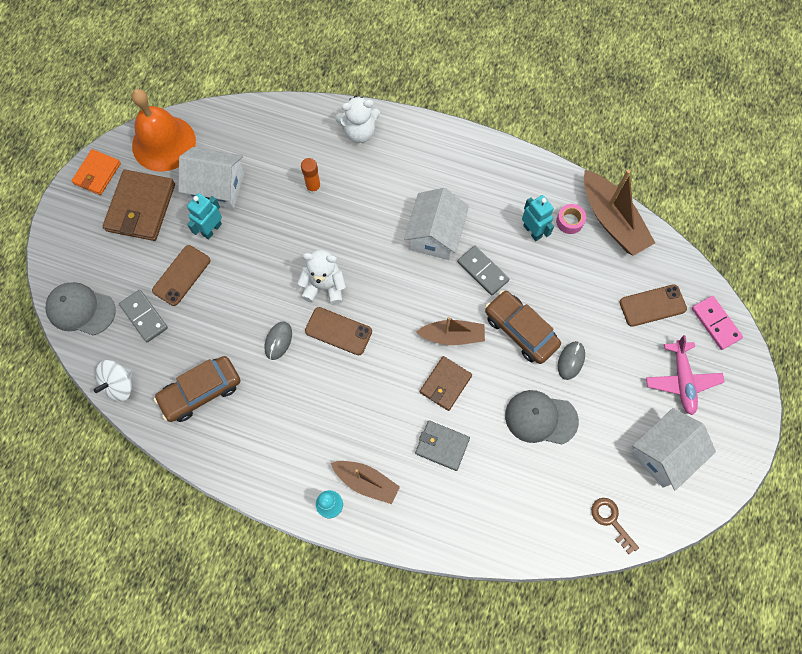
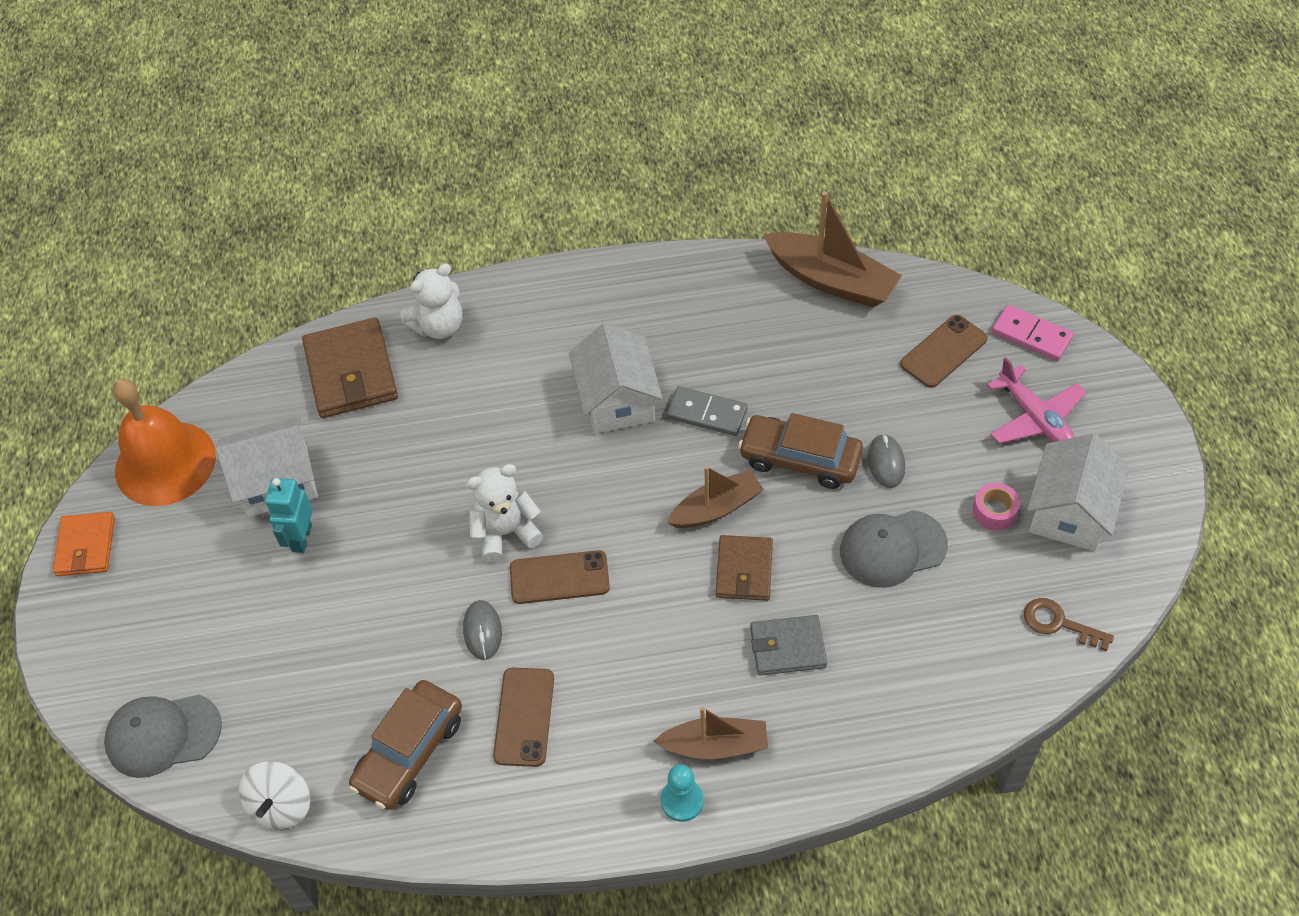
camera: 25 degrees left, 15 degrees down
brown wallet [103,170,175,241] -> brown wallet moved to [302,317,398,418]
grey domino [119,290,168,342] -> none
brown phone [152,245,210,306] -> brown phone moved to [493,668,554,767]
orange glue stick [301,158,321,194] -> none
turquoise robot [522,195,554,241] -> none
pink tape [556,204,586,234] -> pink tape moved to [973,483,1020,530]

